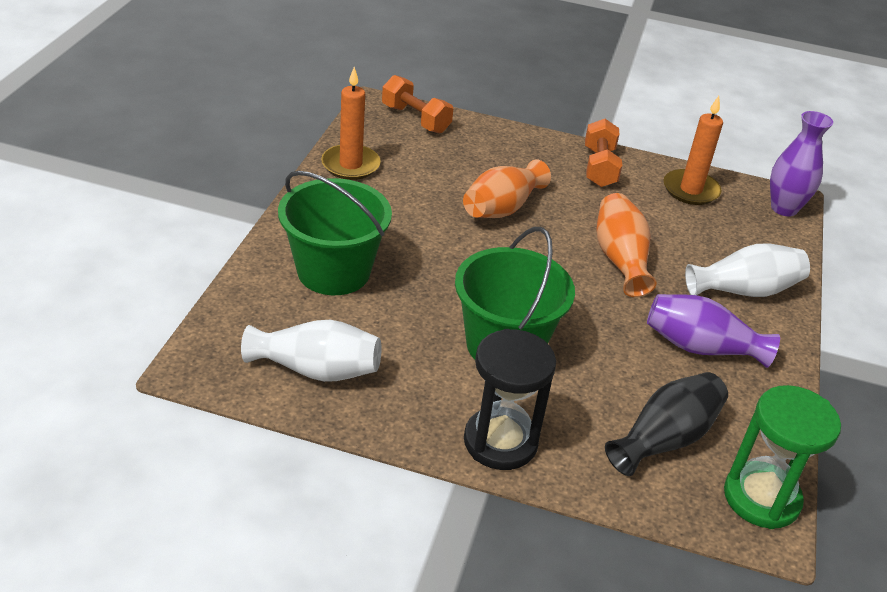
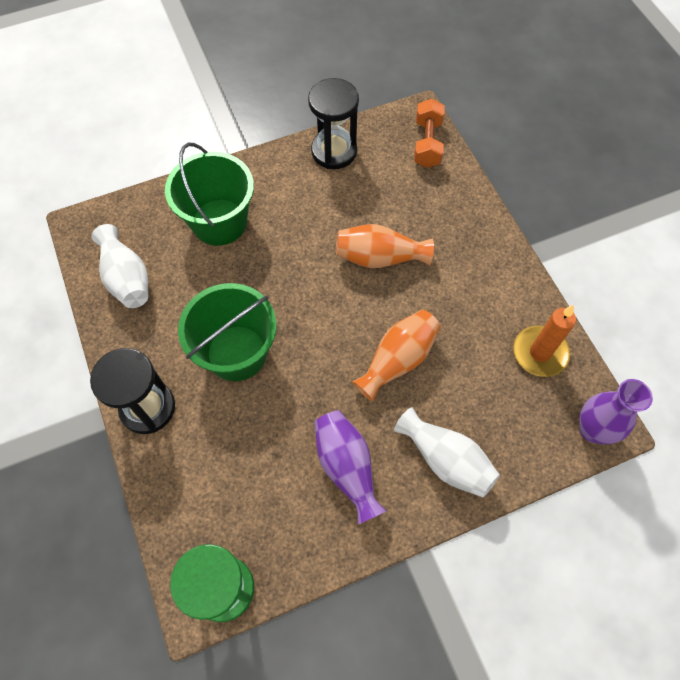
camera: 55 degrees right, 25 degrees up
orange candle [321,67,381,180] -> black hourglass [308,78,359,169]
orange dumbbell [585,119,622,187] -> none
black vase [605,372,728,476] -> none

